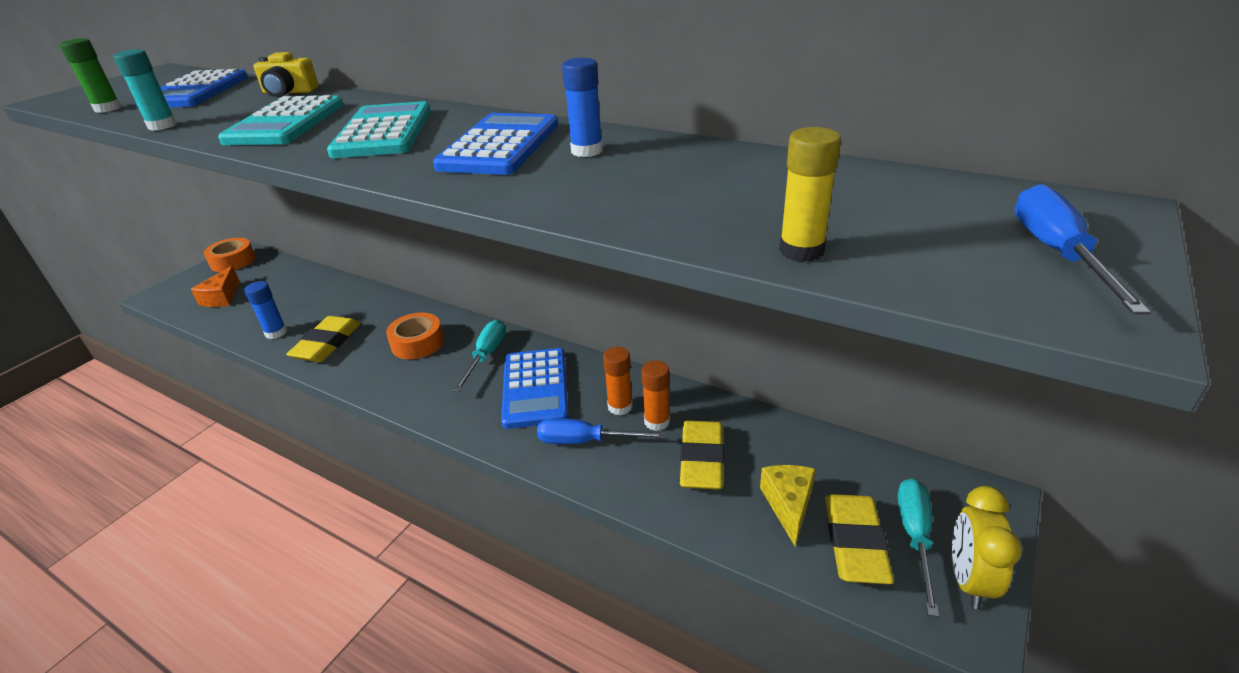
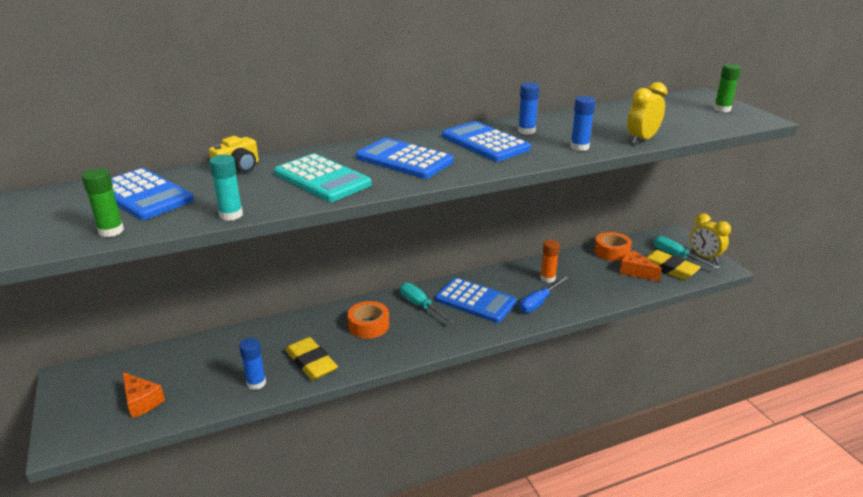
camera: 55 degrees left, 5 degrees down
orange tape [204,238,255,272] -> orange tape moved to [594,232,632,261]
turquoise calculator [327,101,431,158] -> blue calculator [356,138,454,179]
orange glue stick [603,347,633,416] -> none
yellow eraser [680,421,724,490] -> none
yellow cheese [760,465,816,546] -> orange cheese [619,251,662,281]
yellow glue stick [779,127,841,262] -> none
blue screwdriver [1015,184,1151,314] -> green glue stick [714,64,741,112]
none -> blue glue stick [570,96,596,151]
none -> yellow clock [627,82,667,144]

